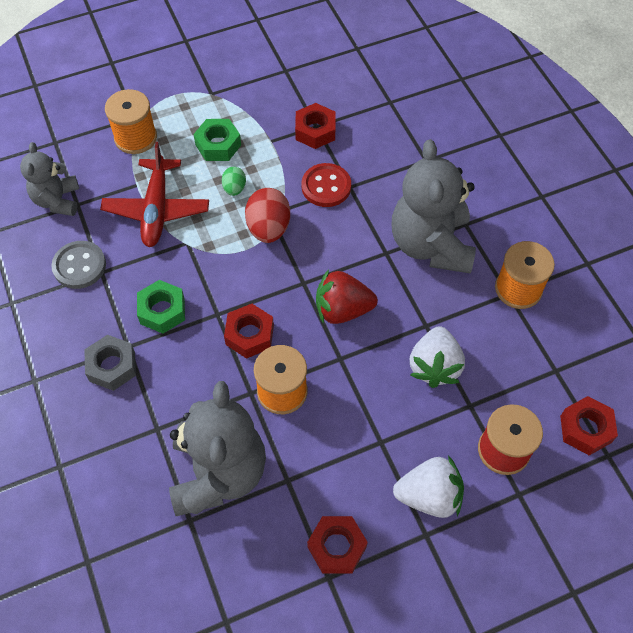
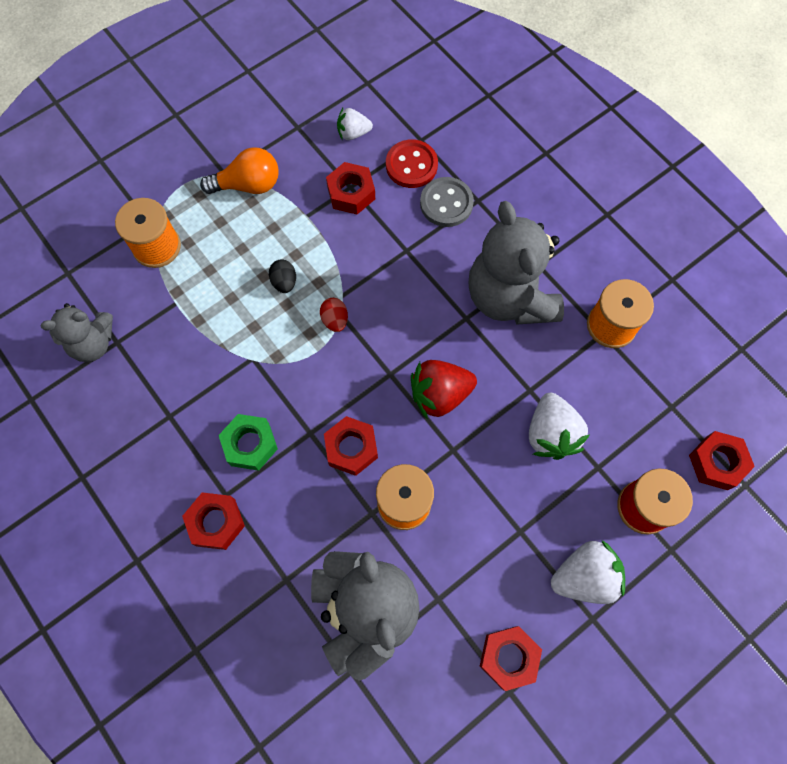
camera: 15 degrees left, 10 degrees up
grey teddy bear [20,142,79,216] -> grey teddy bear turned 90 degrees counterclockwise [41,303,113,362]
grey button [51,241,106,289] -> grey button moved to [420,177,474,227]
grey nut [84,335,136,391] -> red nut [182,493,245,550]
red plane [100,142,209,247] -> none
green nut [194,119,241,161] -> none
green egg [222,167,246,196] -> black egg [269,259,296,293]
red egg [245,188,290,243] -> red egg [320,298,348,332], size x0.55
red button [301,163,351,207] -> red button moved to [386,139,438,188]
none -> orange light bulb [200,147,278,194]
none -> white strawberry [337,108,373,140]

